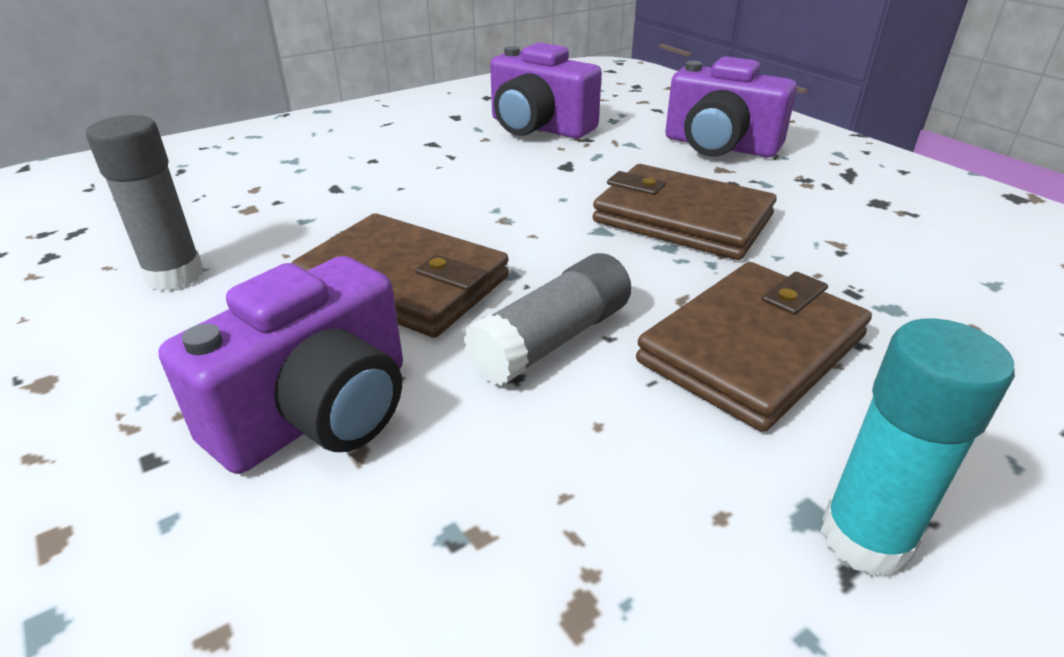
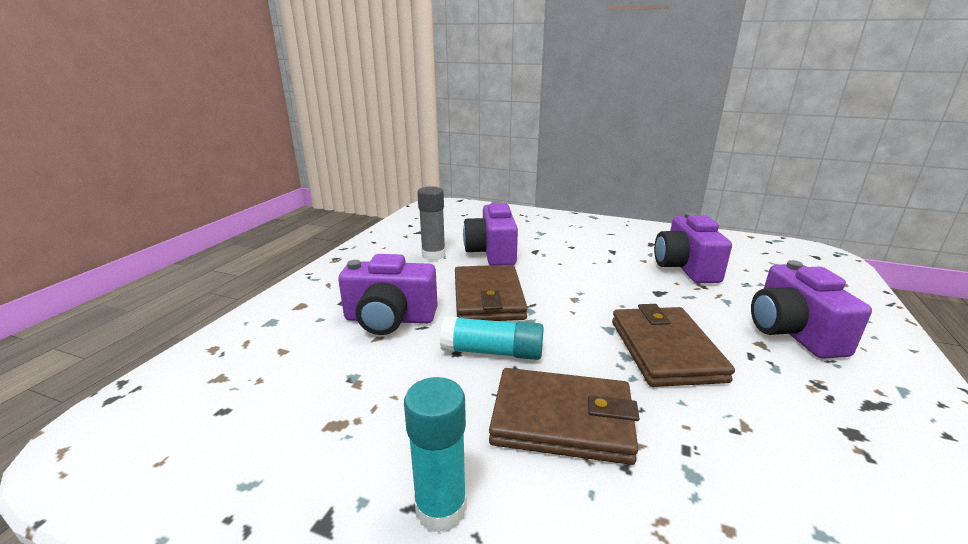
camera: 55 degrees right, 10 degrees down
grey glue stick [463,253,631,386] -> turquoise glue stick [440,316,544,360]
none -> purple camera [463,201,518,265]

